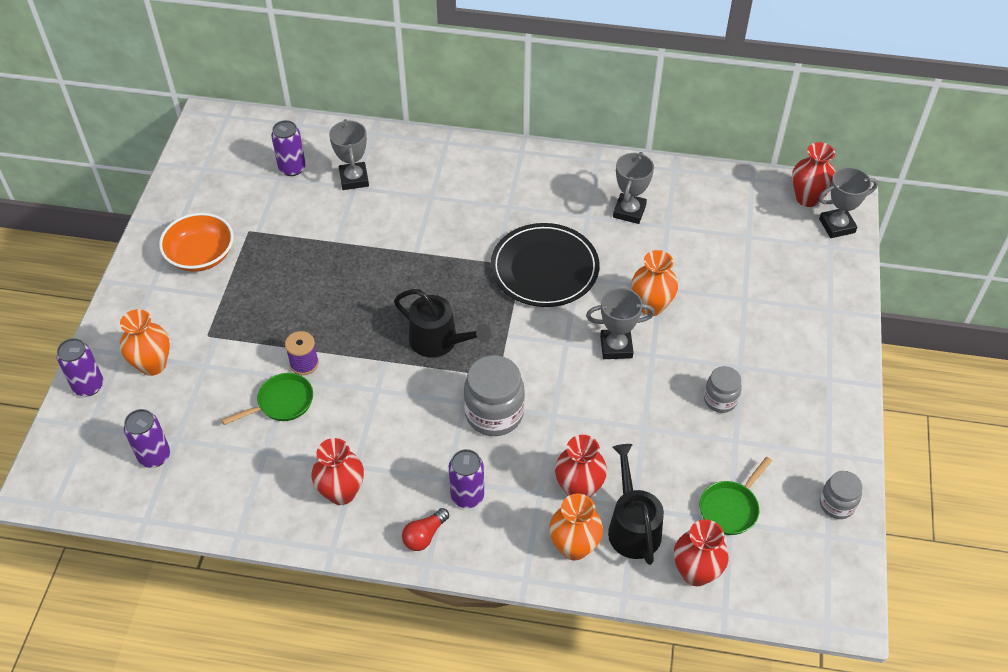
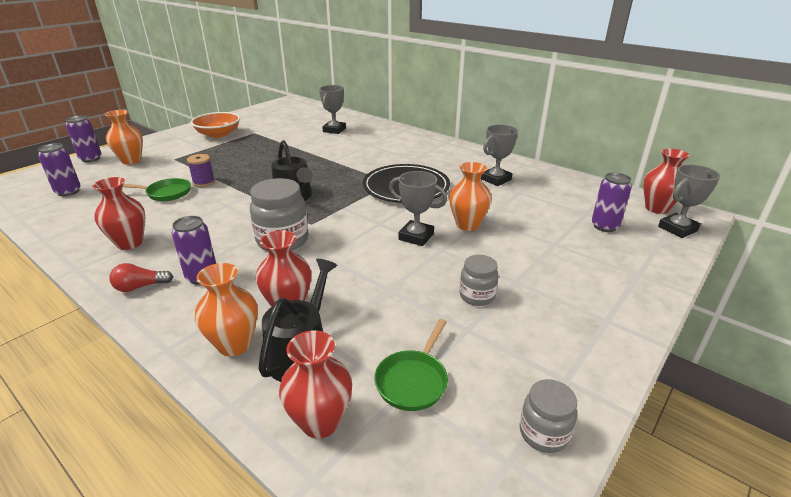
camera: 30 degrees right, 20 degrees down
purple can [271,120,306,176] -> purple can moved to [592,173,632,232]
green pan [700,457,772,535] -> green pan turned 45 degrees counterclockwise [374,319,448,411]
grey trophy [819,167,878,238] -> grey trophy turned 45 degrees counterclockwise [658,165,720,238]

